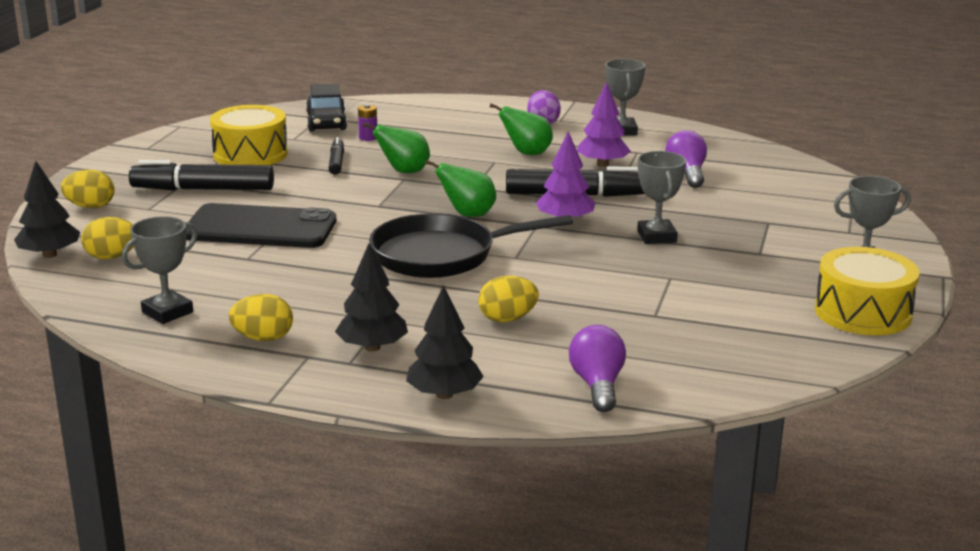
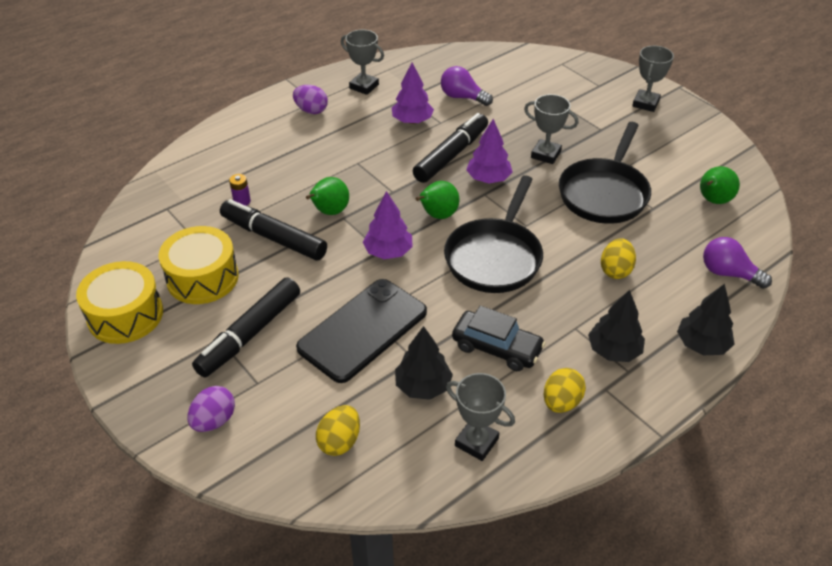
camera: 55 degrees left, 20 degrees up
black tree [14,161,80,258] -> black tree moved to [395,326,453,400]
yellow egg [61,169,114,208] -> purple egg [188,386,235,432]
grey trophy [122,216,198,324] -> grey trophy turned 45 degrees counterclockwise [446,373,515,461]
black car [306,84,347,131] -> black car moved to [452,306,545,371]
black marker [328,137,344,175] -> black marker [220,199,327,261], size x1.87
green pear [490,103,553,155] -> green pear moved to [700,166,740,204]
yellow drum [815,247,919,335] -> yellow drum moved to [76,261,163,344]
none -> purple tree [363,191,413,259]
none -> black pan [559,122,651,224]

